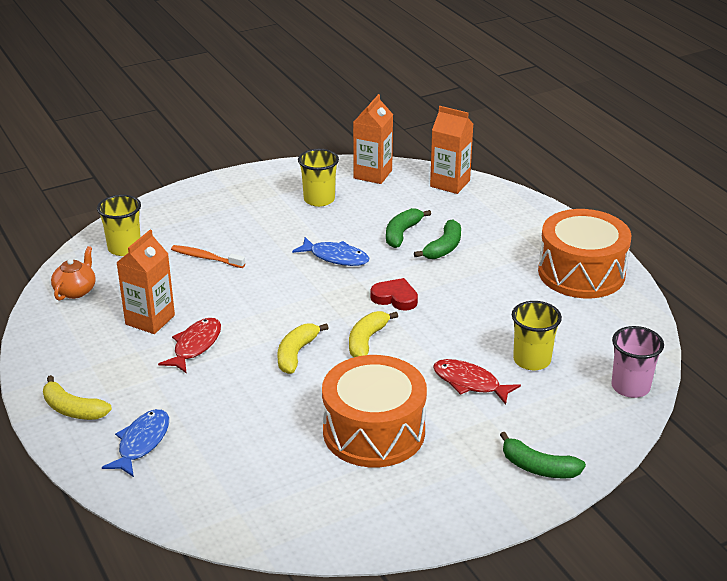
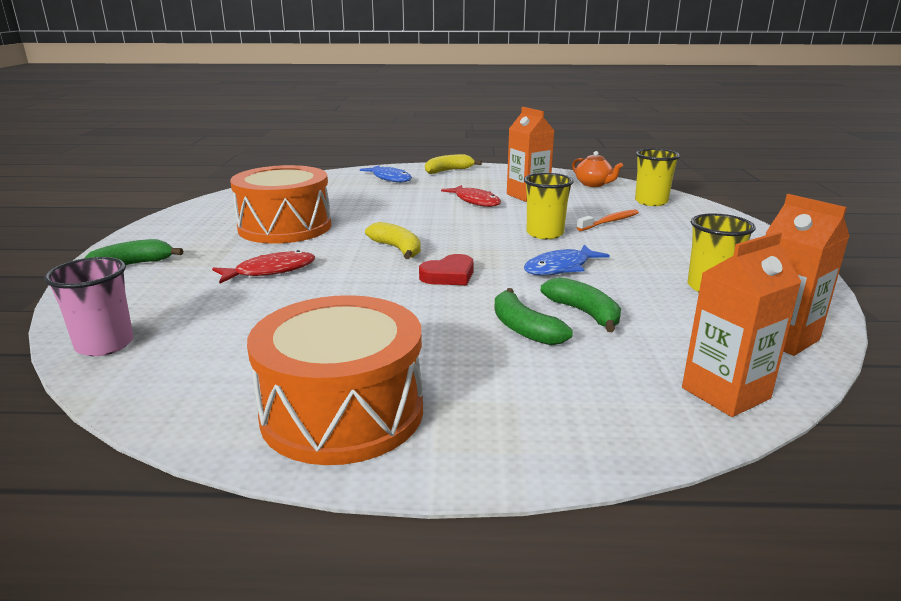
camera: 120 degrees right, 10 degrees down
yellow banana [277,323,328,374] -> none
yellow cup [512,301,562,370] -> yellow cup moved to [524,173,574,239]

